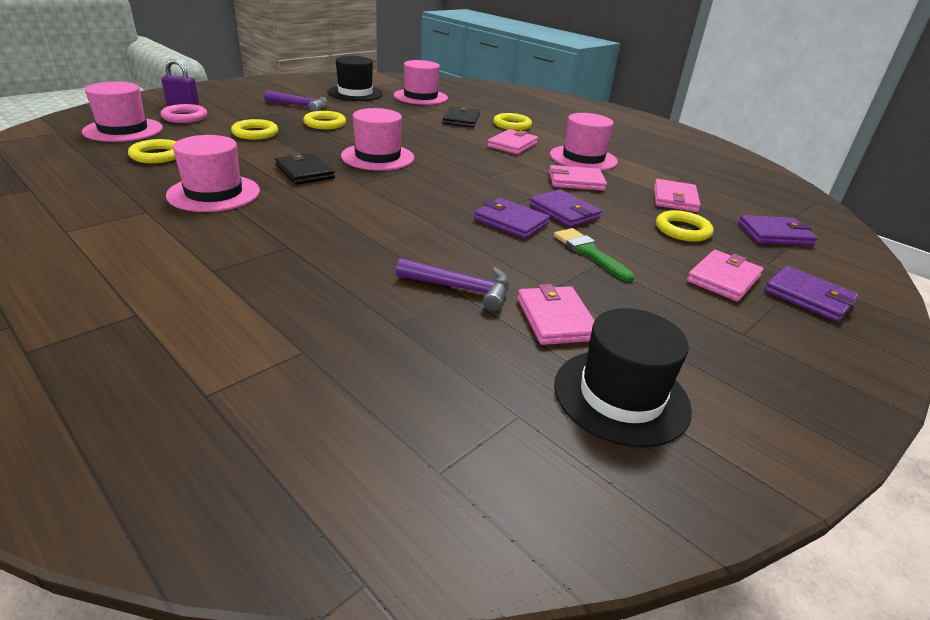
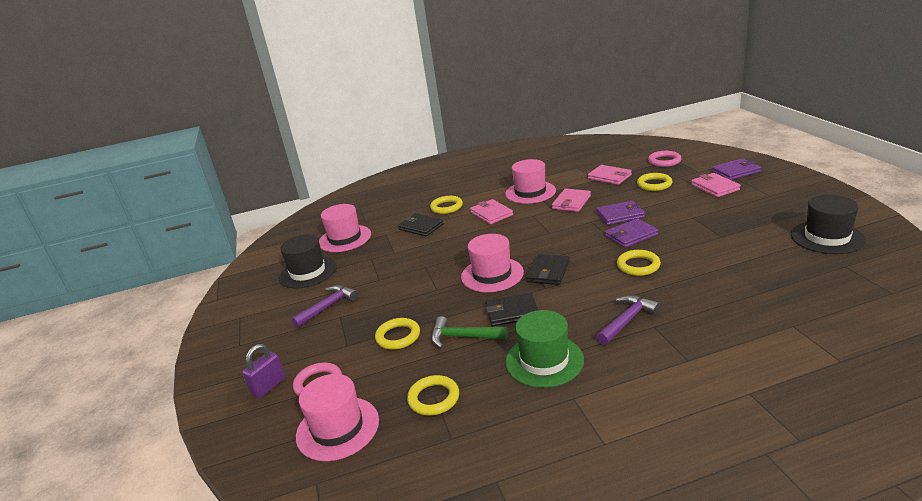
camera: 55 degrees left, 5 degrees down
pink hat [166,135,260,212] -> green hat [505,310,584,388]
yellow ring [303,111,346,129] -> yellow ring moved to [617,250,661,276]
purple hammer [396,258,509,311] -> purple hammer moved to [596,295,660,345]
pink wallet [517,284,595,345] -> none
green brush [554,228,635,282] -> none
purple wallet [738,215,818,246] -> pink ring [648,151,681,167]
none -> green hammer [431,316,508,348]
none -> black wallet [526,254,570,285]

